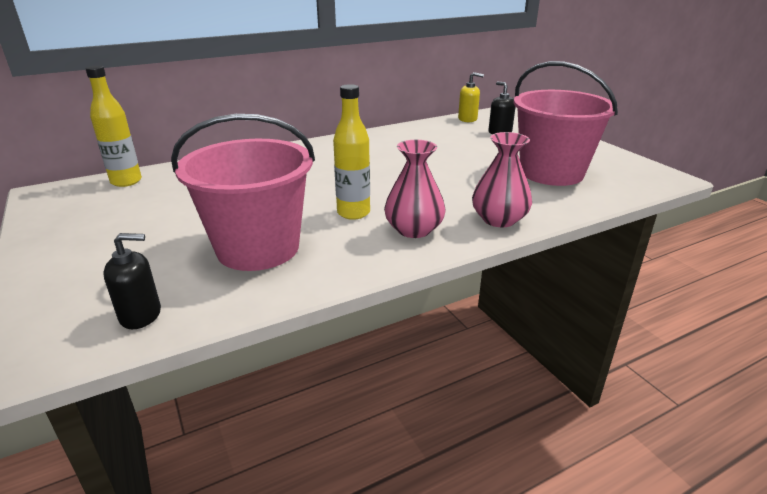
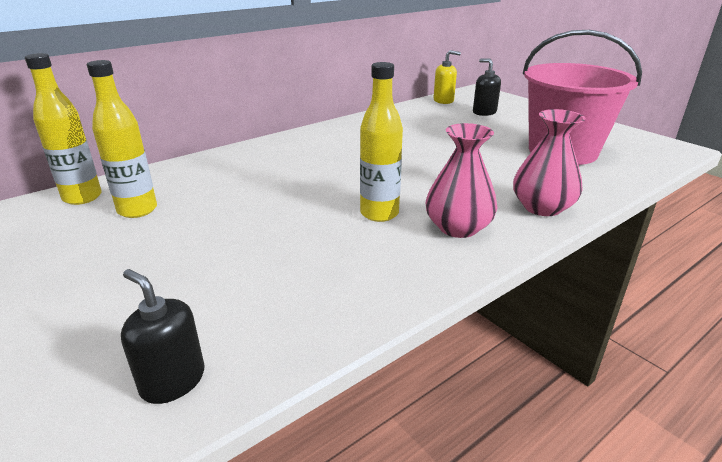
camera: 10 degrees left, 0 degrees up
black soap dispenser [103,233,161,329] -> black soap dispenser turned 120 degrees counterclockwise [121,269,204,404]
pink bucket [171,114,315,271] -> none
none -> yellow bottle [87,60,157,218]

